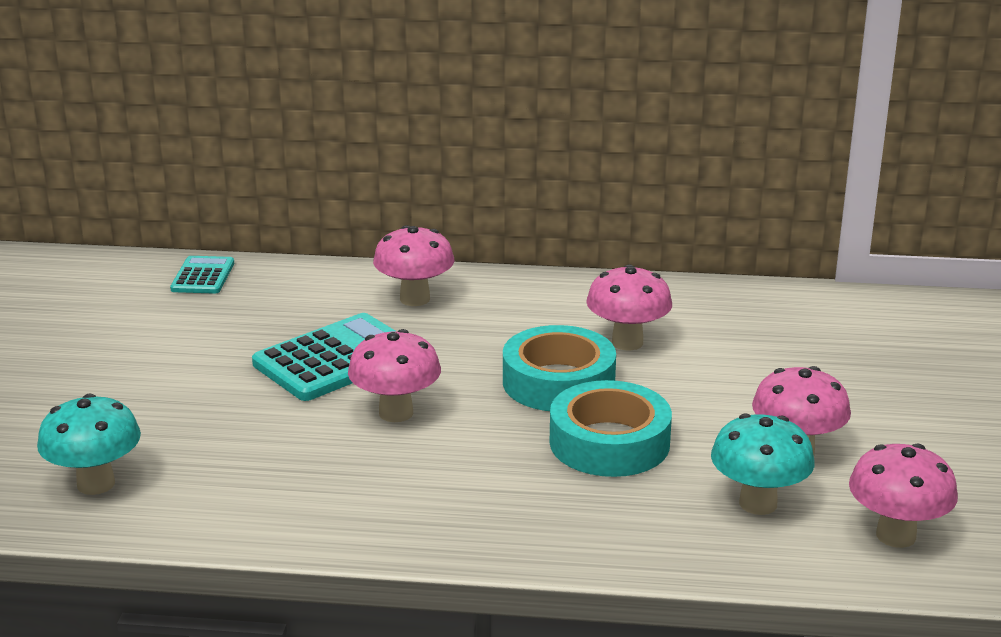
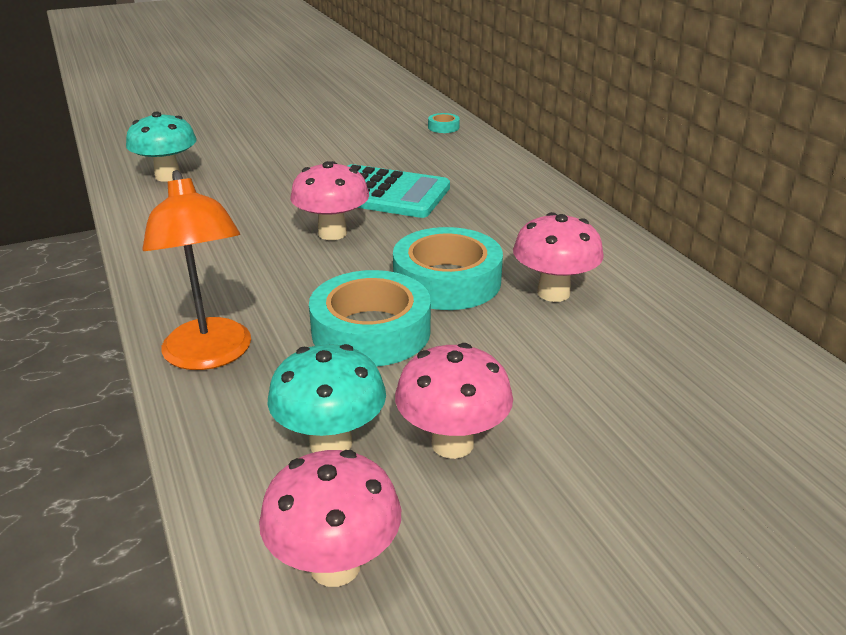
camera: 60 degrees right, 5 degrees up
turquoise calculator [170,256,234,294] -> turquoise tape [428,113,460,133]
pink mushroom [373,225,454,306] -> none
none -> orange lamp [142,170,251,370]

